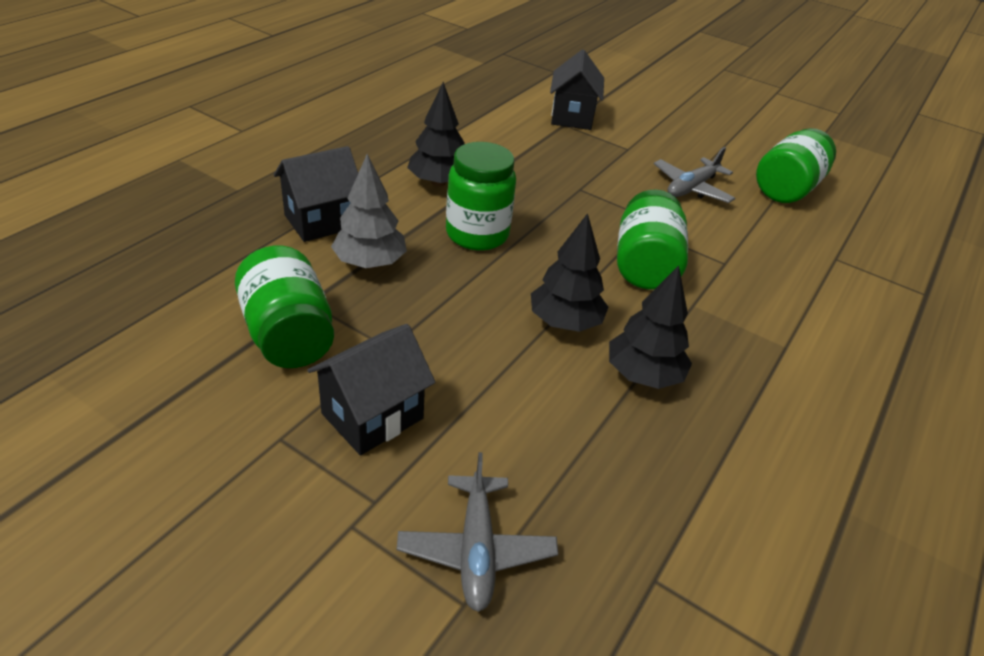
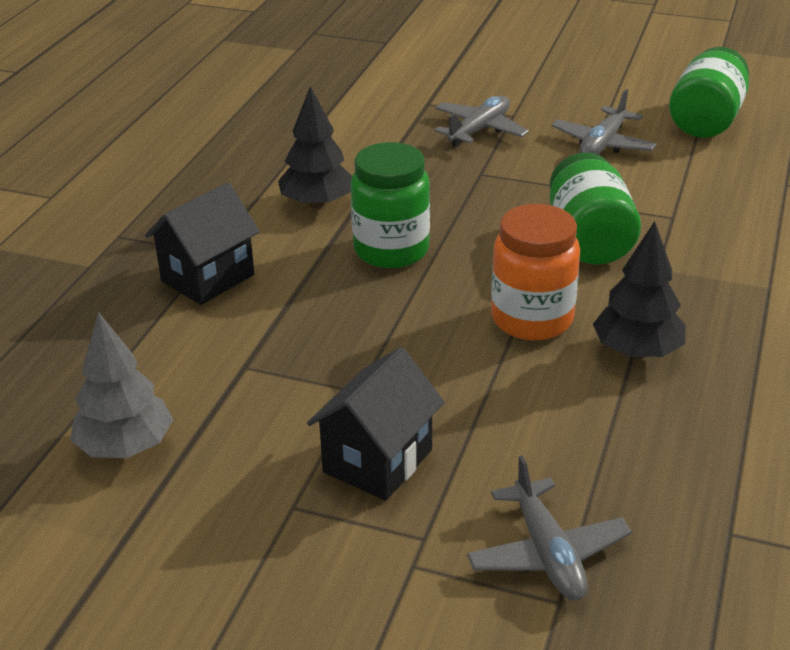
camera: 10 degrees left, 5 degrees down
green jar [235,245,334,368] -> none
grey tree [331,154,407,268] -> grey tree moved to [70,312,173,458]
black tree [531,213,608,332] -> orange jar [491,204,580,340]
black house [550,50,604,130] -> none
none -> grey plane [435,96,529,147]

